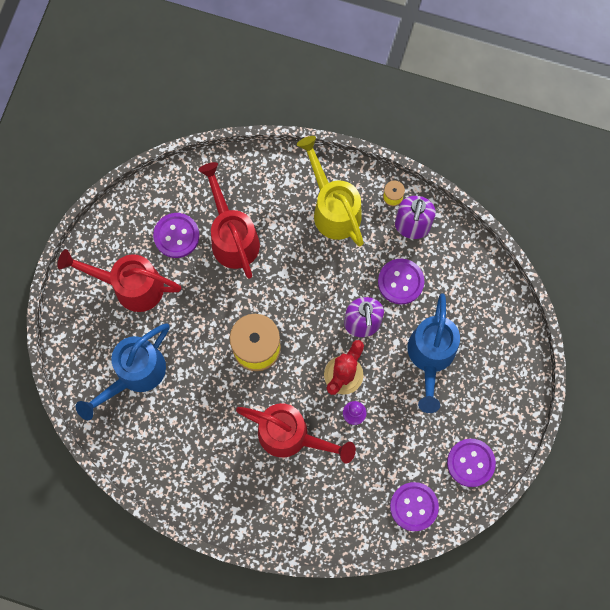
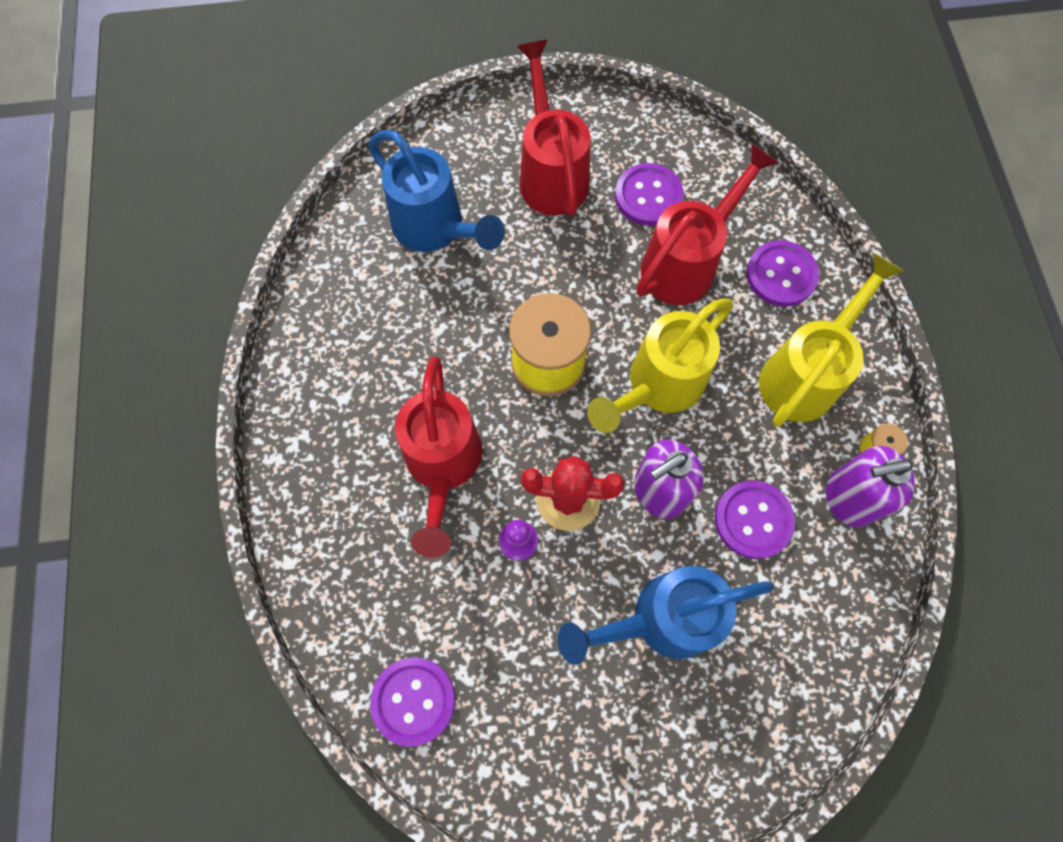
camera: 65 degrees right, 5 degrees down
blue watering can [76,323,170,420] -> blue watering can turned 150 degrees counterclockwise [368,130,505,252]
purple button [447,439,496,487] -> purple button moved to [747,240,819,307]
none -> yellow watering can [587,299,733,433]

